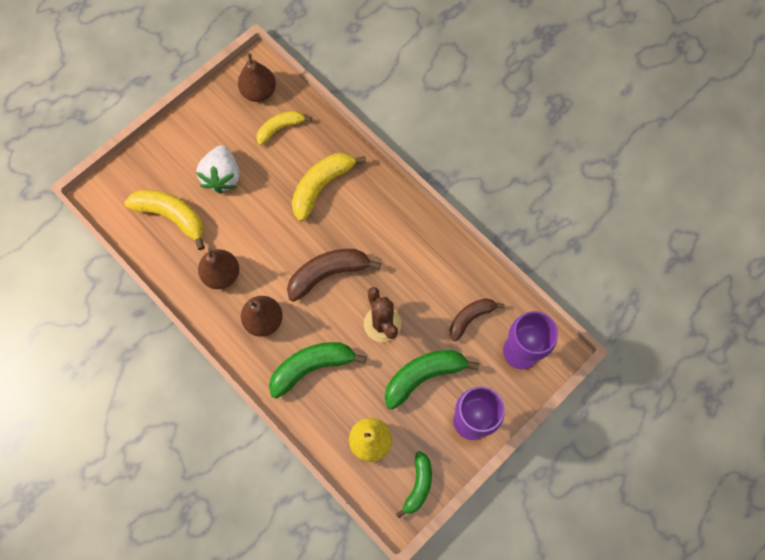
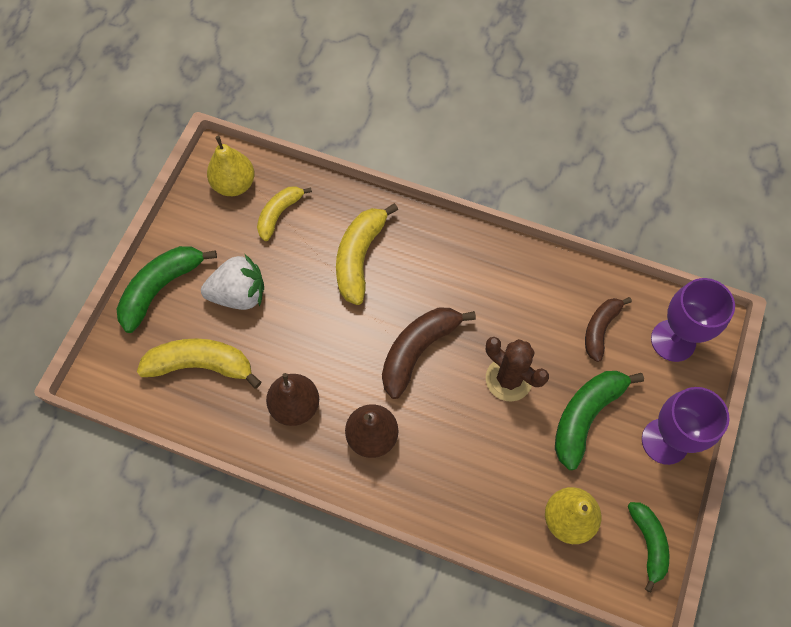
camera: 25 degrees left, 5 degrees down
white strawberry [196,145,240,194] -> white strawberry turned 75 degrees counterclockwise [201,255,264,310]
brown pear [238,53,276,102] -> yellow pear [207,136,255,196]
green banana [269,342,367,399] -> green banana moved to [117,246,217,333]

